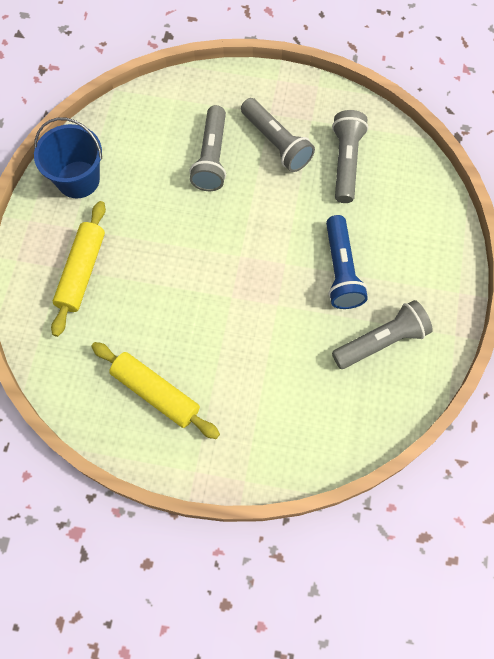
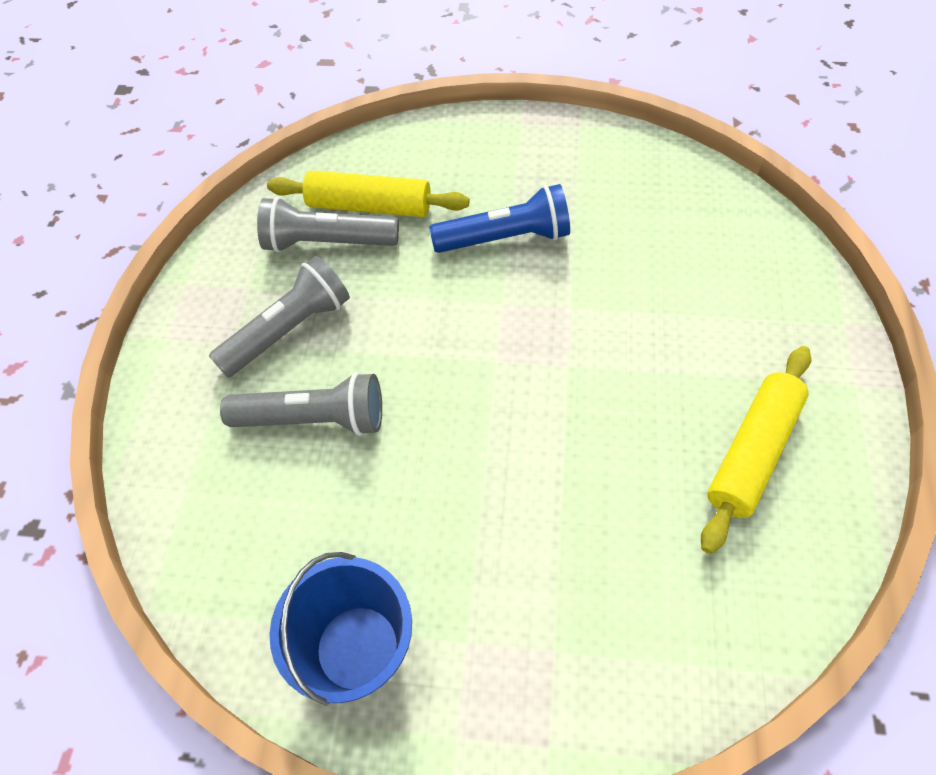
camera: 90 degrees left, 10 degrees down
yellow rolling pin [51,201,106,337] -> yellow rolling pin moved to [267,170,469,217]
grey flashlight [332,300,433,369] -> none

